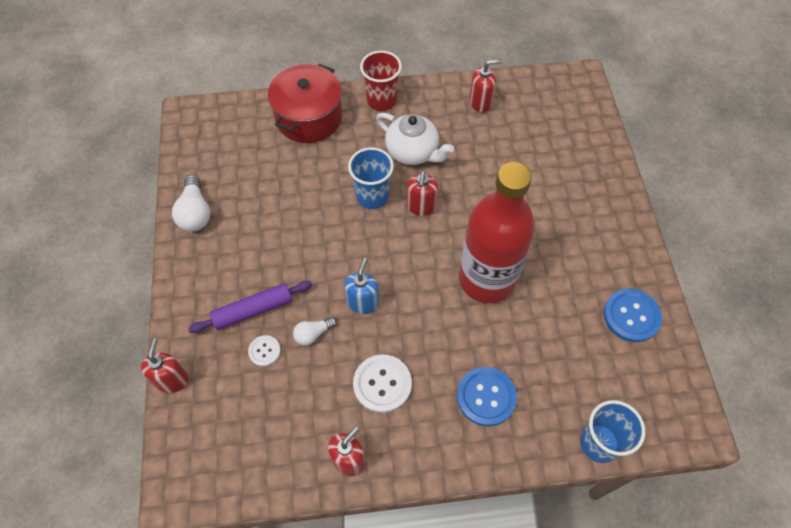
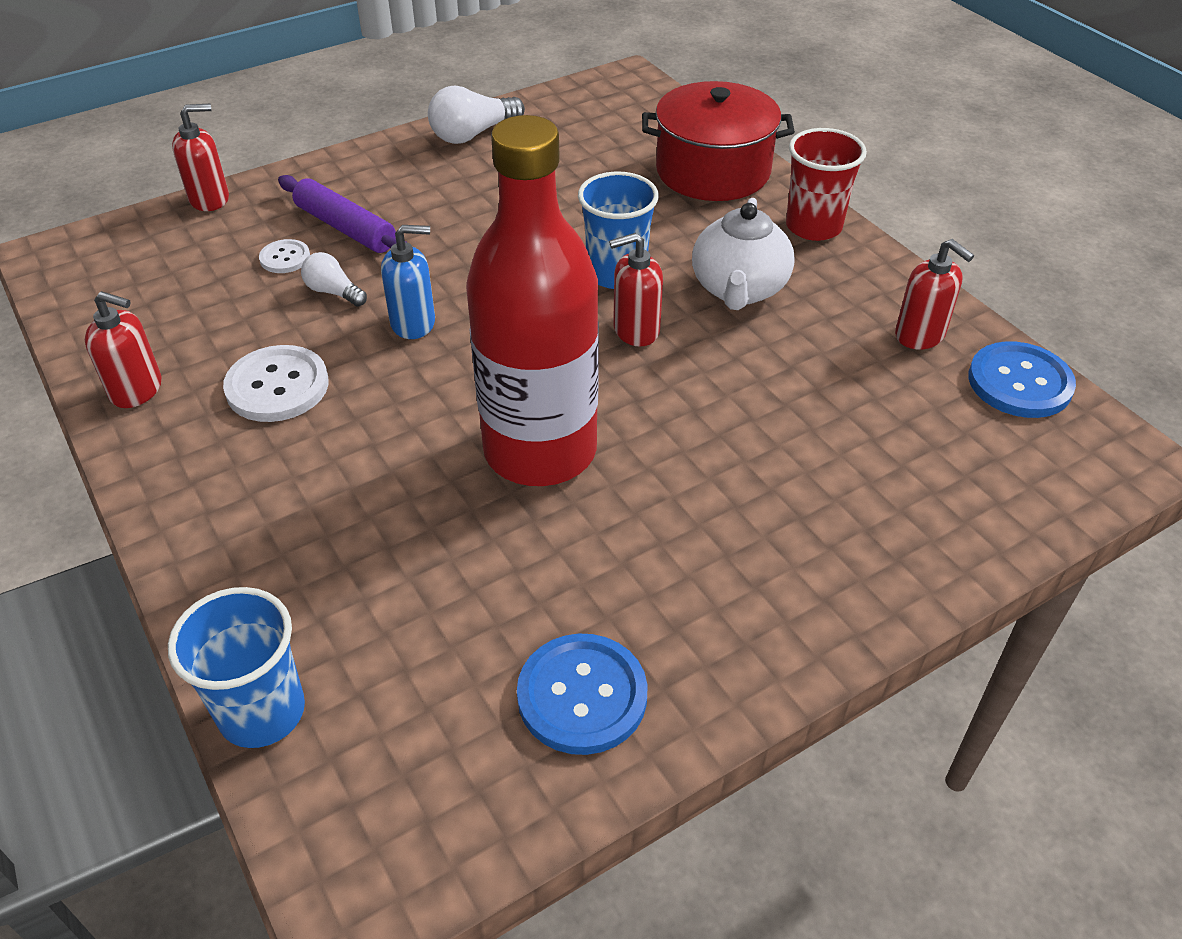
camera: 65 degrees right, 15 degrees down
blue button [457,367,517,426] -> blue button moved to [968,341,1076,418]

